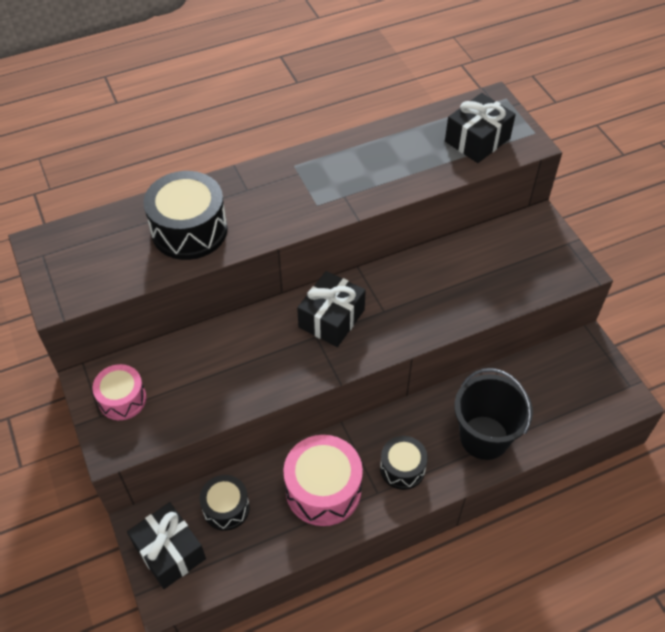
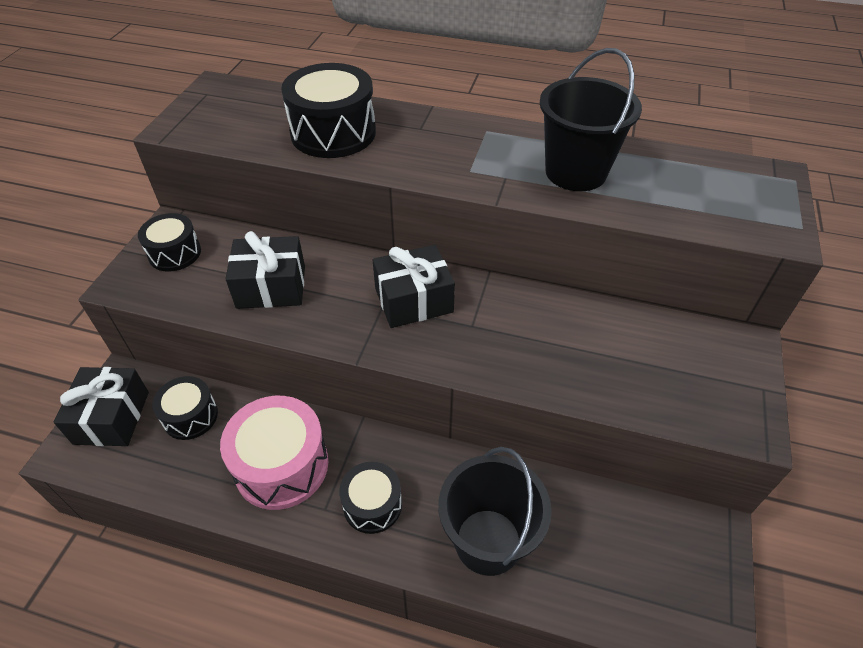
camera: 40 degrees right, 5 degrees down
pink drum [92,364,147,420] -> black drum [138,213,201,272]
black gift [445,93,516,163] -> black gift moved to [225,231,305,309]
none -> black bucket [540,48,642,191]

